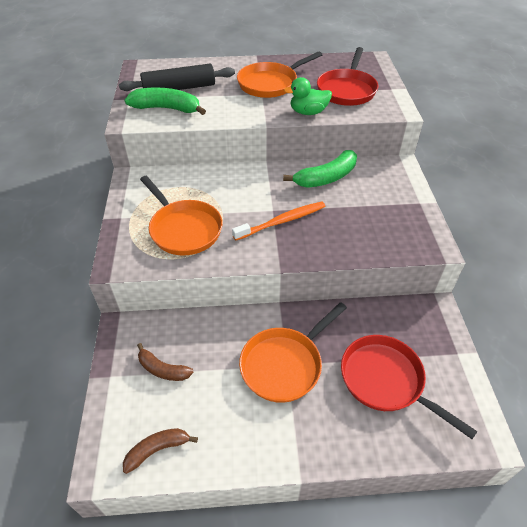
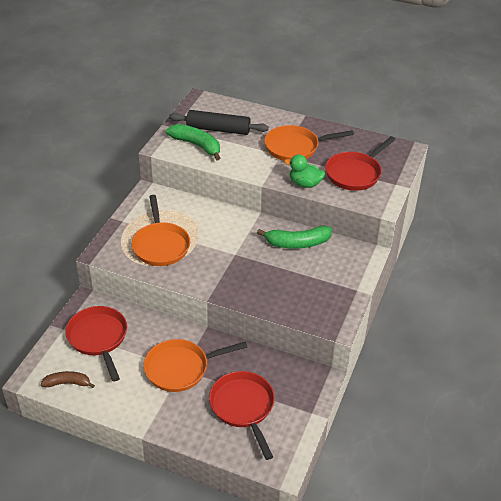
camera: 25 degrees right, 5 degrees down
brown banana [137,343,194,381] -> red pan [65,306,127,381]
orange toothbrush [232,202,326,241] -> none

